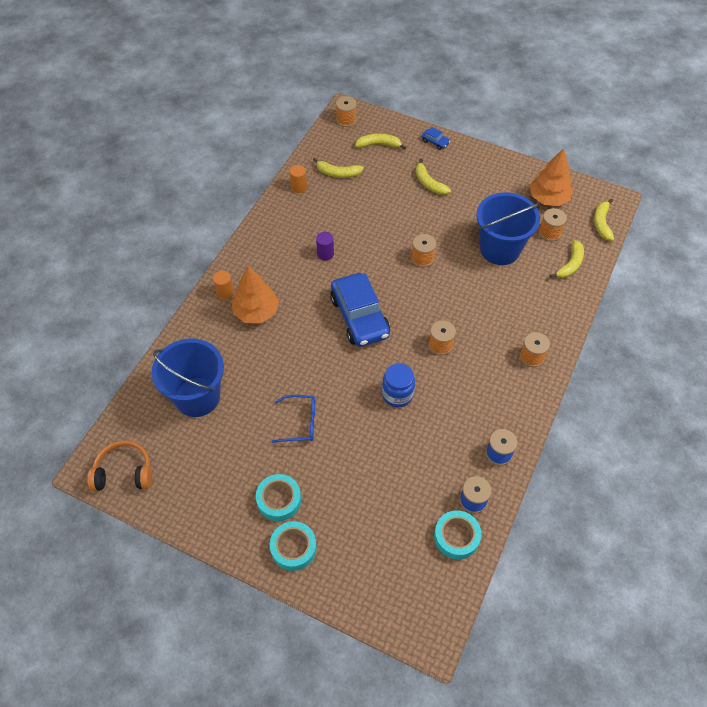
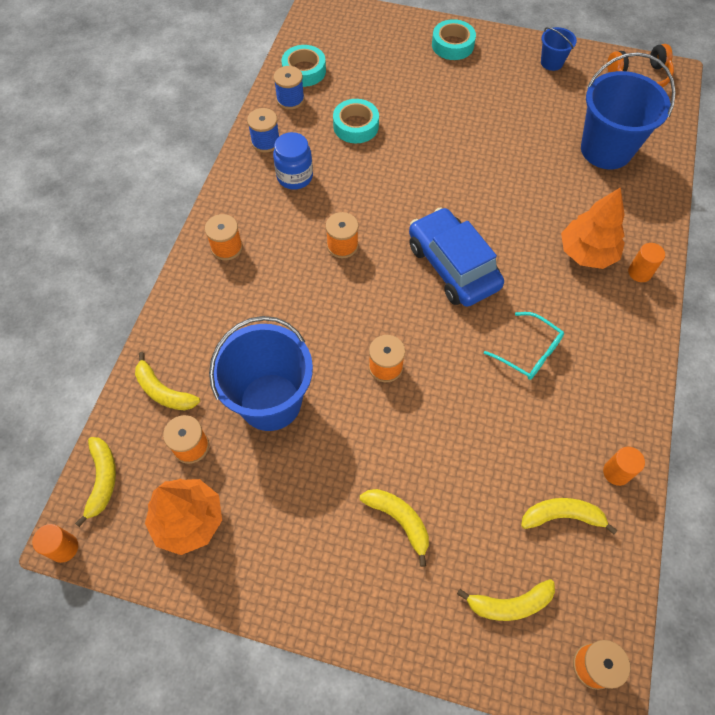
camera: 170 degrees right, 5 degrees up
turquoise tape [256,474,301,521] -> turquoise tape moved to [333,99,379,143]
blue glasses [272,395,315,443] -> none
purple cylinder [316,232,334,260] -> turquoise glasses [484,312,564,380]
blue jar [382,363,415,407] -> blue jar moved to [273,132,313,190]
blue car [422,127,450,150] -> none
yellow banana [550,240,584,278] -> yellow banana turned 75 degrees counterclockwise [135,352,200,410]
none -> orange cylinder [32,524,78,563]
none -> blue bucket [541,27,577,71]

